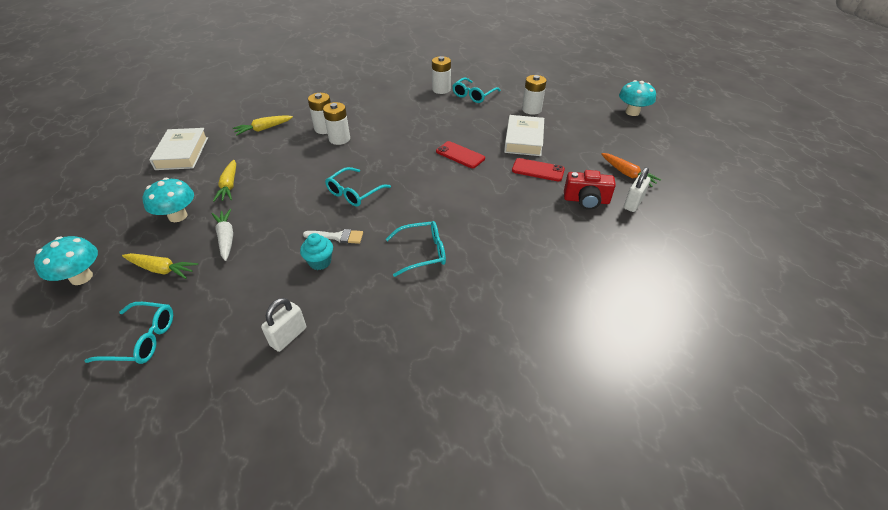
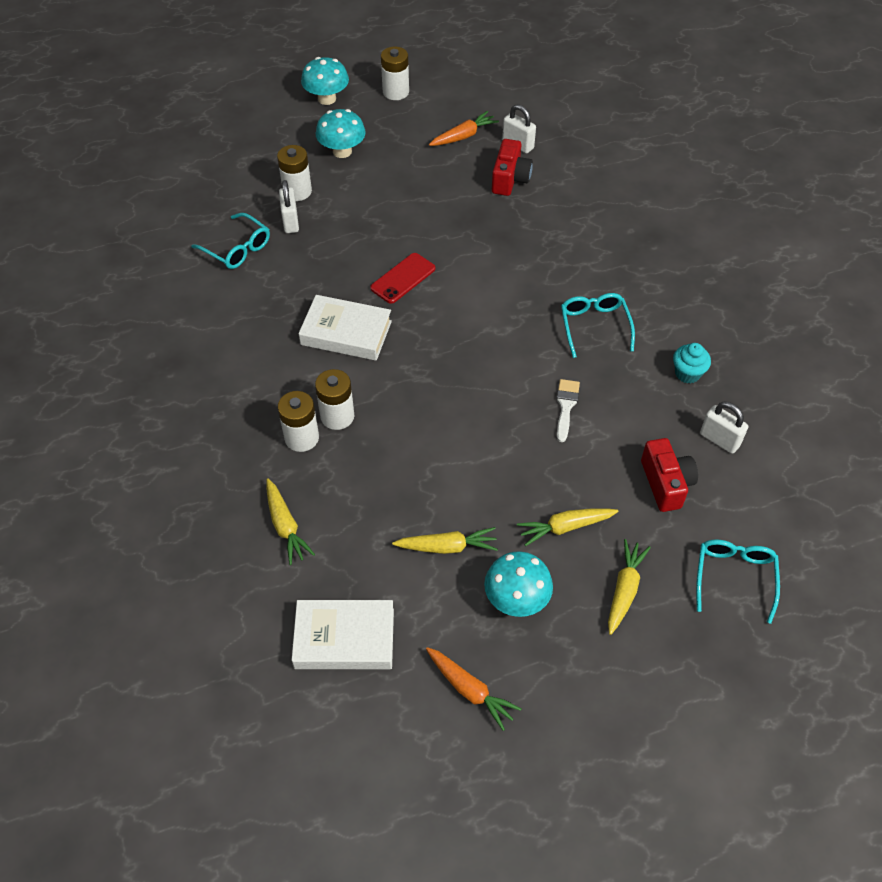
camera: 85 degrees left, 10 degrees up
turquoise mushroom [34,236,98,285] -> turquoise mushroom moved to [316,109,366,158]
white carrot [212,209,233,261] -> yellow carrot [517,508,619,546]
turquoise cupcake [300,233,333,270] -> turquoise cupcake moved to [673,343,711,384]
turquoise glasses [325,167,391,207] -> none
white battery [432,56,451,94] -> white battery moved to [381,47,409,100]
white book [504,115,544,156] -> white book moved to [298,295,392,361]
red phone [512,158,565,182] -> none
none -> white padlock [279,180,299,233]
none -> orange carrot [426,647,522,731]
none -> red camera [641,438,698,512]

